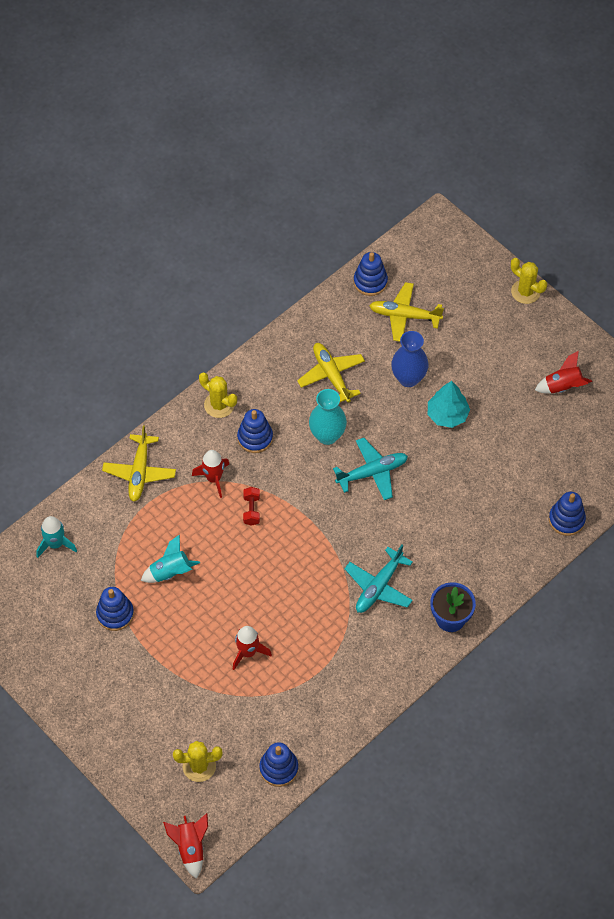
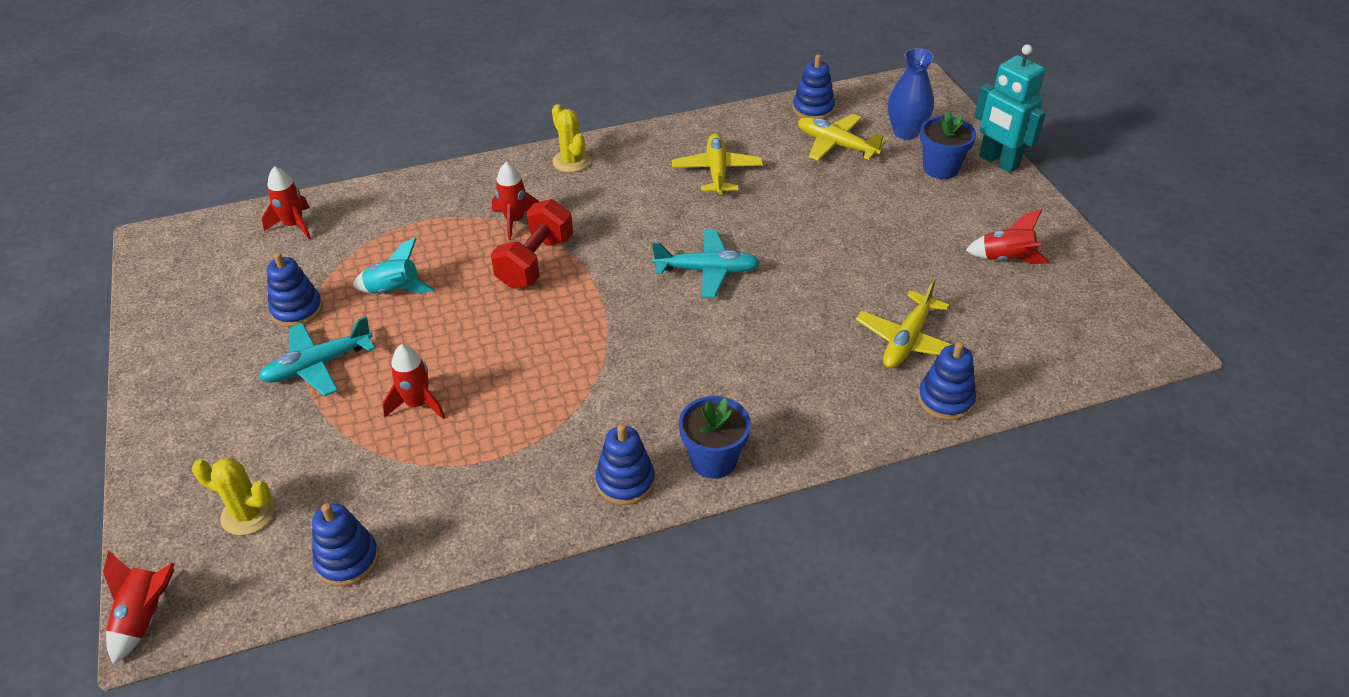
camera: 25 degrees right, 15 degrees down
turquoise rocket [36,516,77,558] -> red rocket [262,166,311,239]
yellow plane [102,425,176,502] -> yellow plane moved to [856,279,952,368]
blue stacking toy [237,409,273,453] -> blue stacking toy moved to [595,424,655,505]
red dumbbell [243,487,260,526] -> red dumbbell [491,199,573,289], size x1.97
turquoise vase [309,389,347,445] -> none
turquoise plane [345,545,413,613] -> turquoise plane moved to [259,316,375,396]
blue vase [391,331,428,387] -> blue vase moved to [888,48,934,140]
turquoise tree [428,381,470,428] -> none
yellow cactus [511,258,547,304] -> turquoise robot [974,44,1046,173]
none -> blue flower pot [920,111,976,179]

